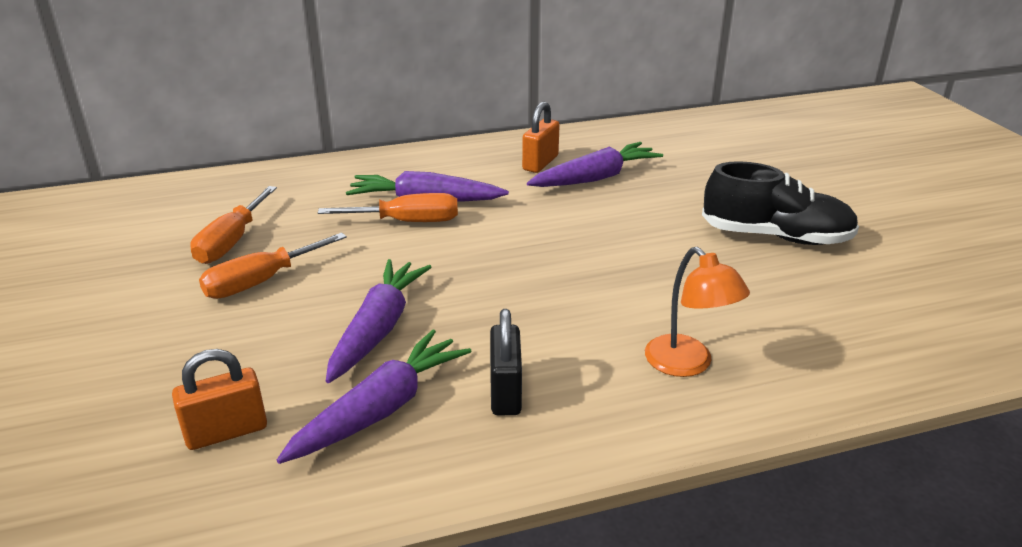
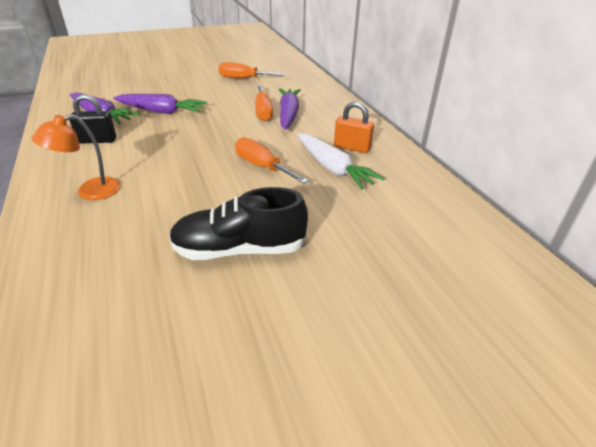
camera: 85 degrees right, 5 degrees up
orange padlock [172,349,267,450] -> none
orange screwdriver [199,232,347,299] -> orange screwdriver moved to [235,137,309,184]
purple carrot [527,142,663,187] -> white carrot [298,133,385,190]
black shoe [702,161,859,245] -> black shoe turned 75 degrees clockwise [169,187,308,260]

